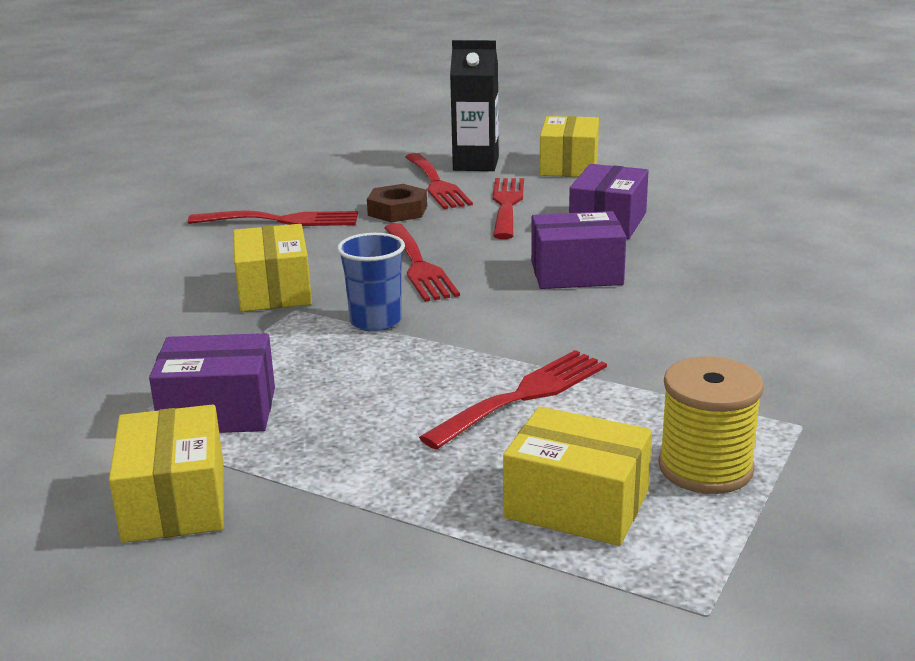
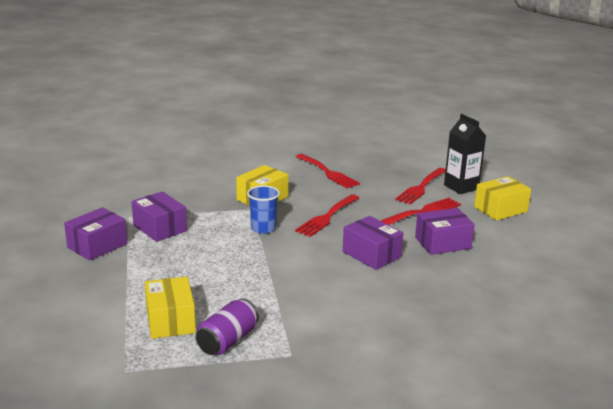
camera: 50 degrees right, 0 degrees up
yellow box [109,405,224,543] -> purple box [64,207,127,261]
brown nut [367,184,427,223] -> none
red fork [419,350,607,449] -> none
yellow spool [658,357,764,494] -> purple can [196,298,259,355]

